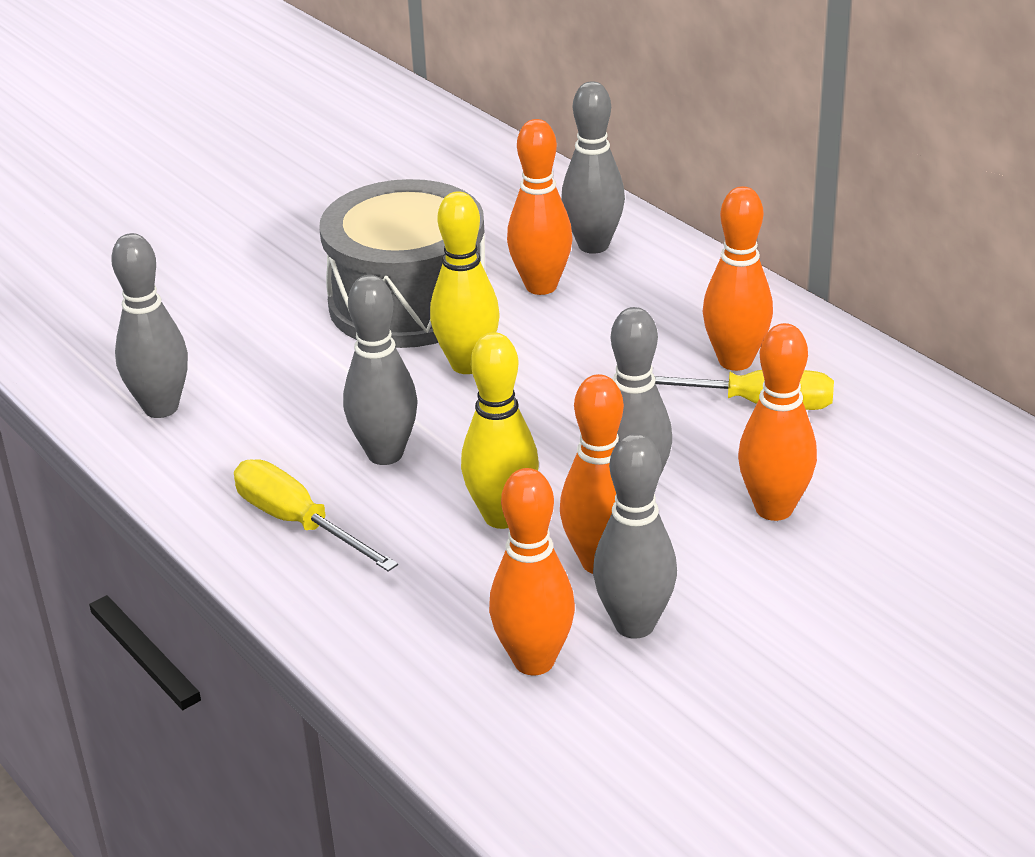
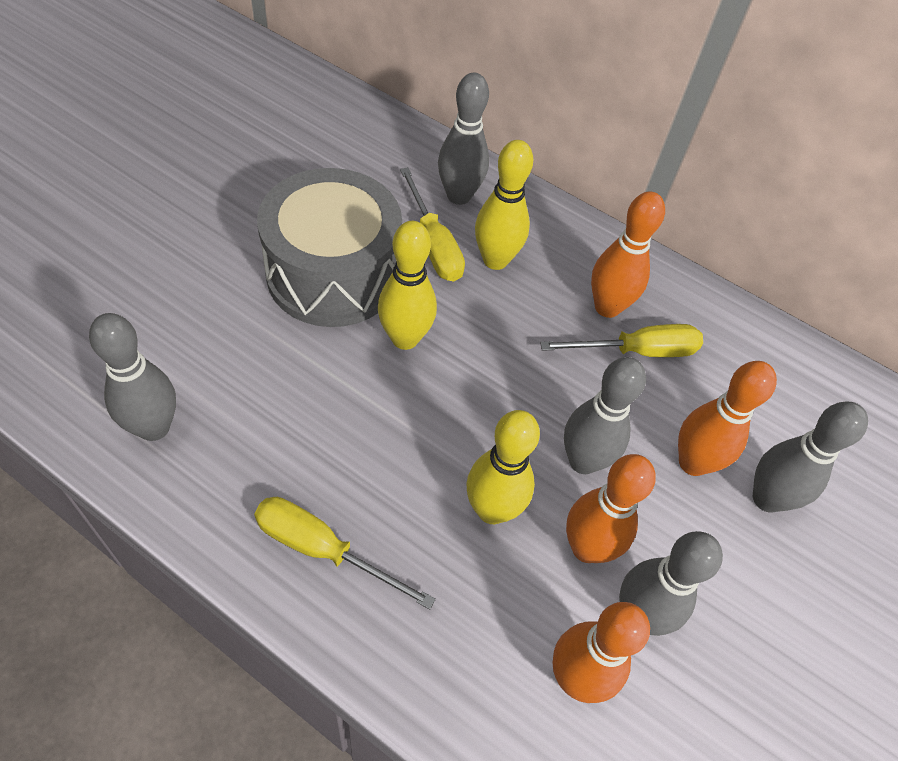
camera: 25 degrees left, 20 degrees up
grey bowling pin [343,275,418,465] -> grey bowling pin moved to [753,401,868,513]
orange bowling pin [507,119,573,295] -> yellow screwdriver [400,167,465,281]
none -> yellow bowling pin [475,140,533,270]

